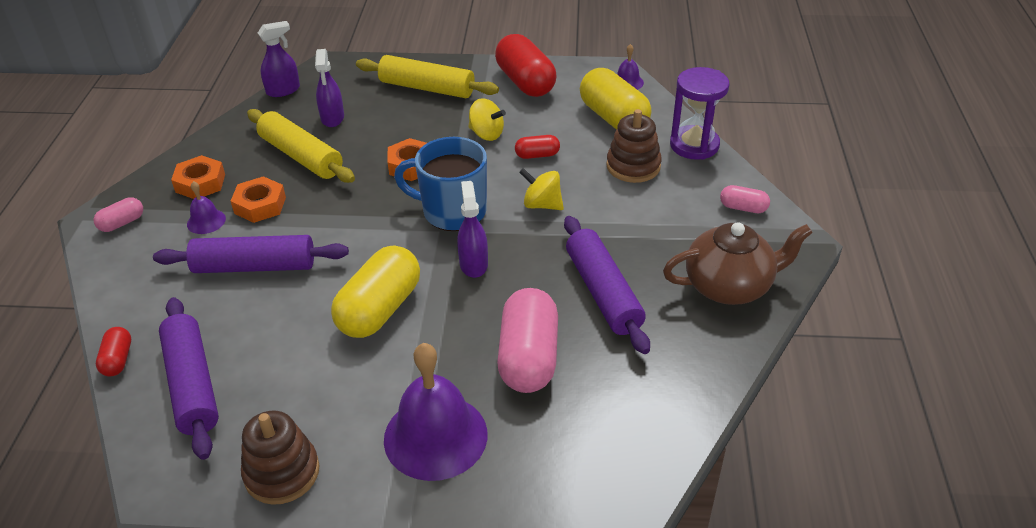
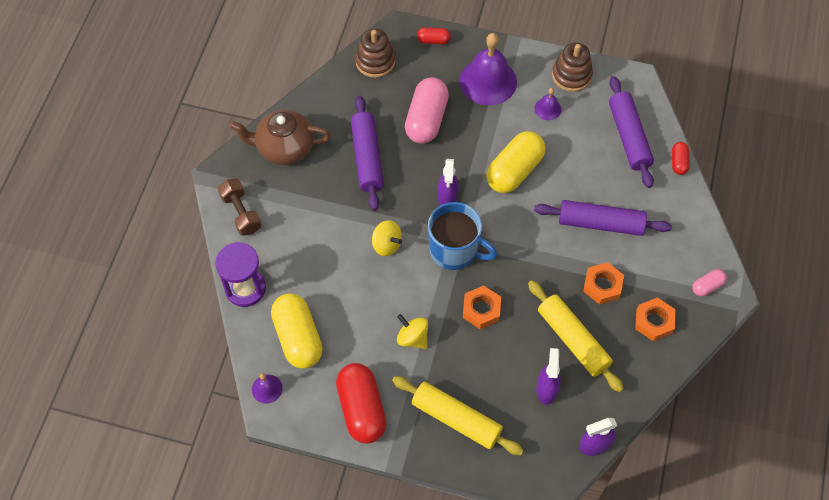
camera: 170 degrees left, 20 degrees up
purple bell [187,181,226,234] -> purple bell moved to [535,88,561,121]
red capsule [515,135,560,159] -> red capsule moved to [417,27,451,44]
brown stacking toy [606,109,662,183] -> brown stacking toy moved to [355,28,395,78]
pink capsule [720,185,770,213] -> brown dumbbell [218,179,262,236]

